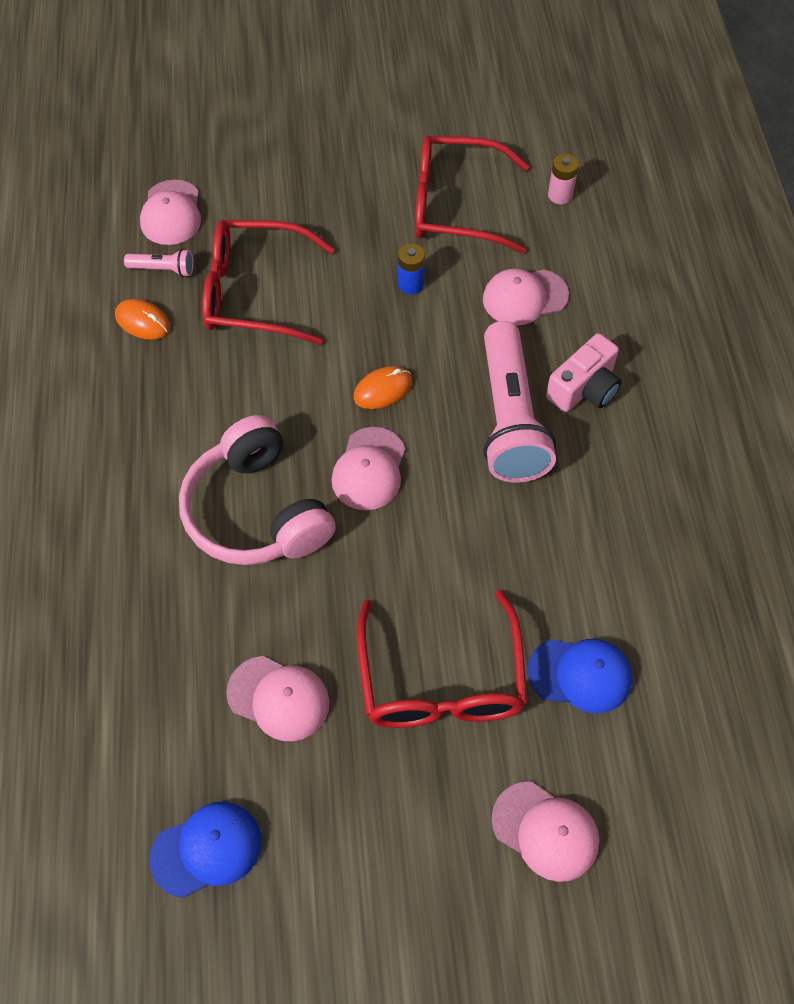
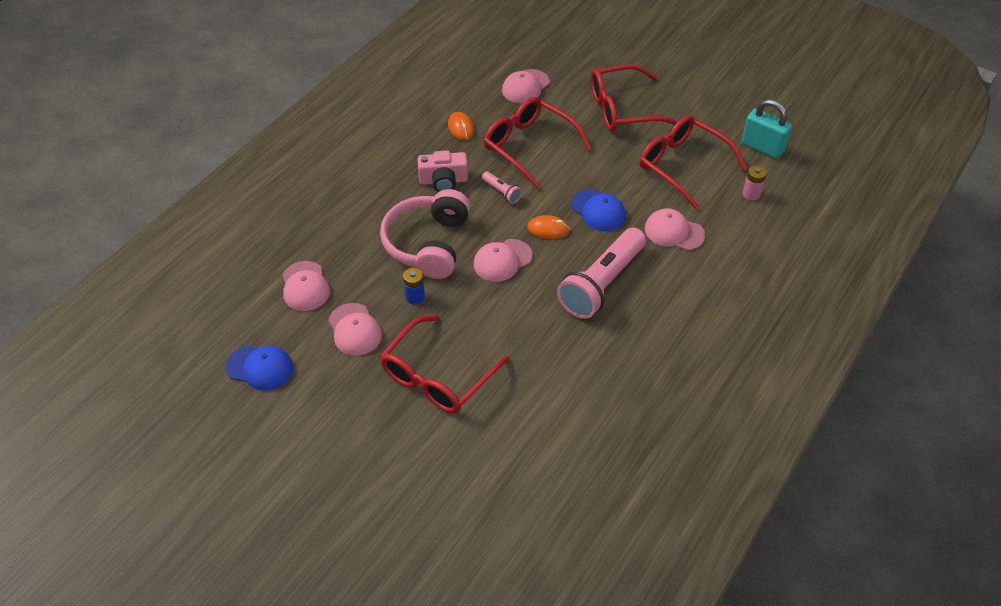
camera: 40 degrees right, 10 degrees down
pink flashlight [124,249,194,277] -> pink flashlight moved to [482,172,522,204]
blue battery [398,243,425,295] -> blue battery moved to [403,268,425,304]
pink cap [491,782,599,882] -> pink cap moved to [283,261,330,311]
blue cap [527,639,633,713] -> blue cap moved to [571,189,626,231]
pink camera [546,333,622,412] -> pink camera moved to [418,150,468,192]
none -> red glasses [591,64,678,131]
none -> turquoise padlock [741,99,792,159]

